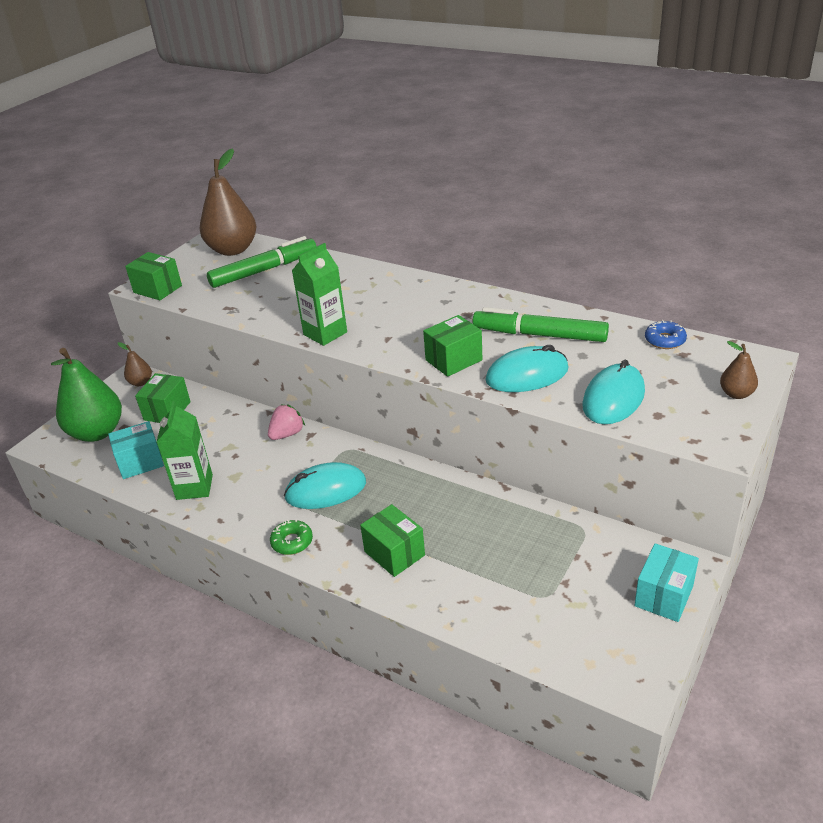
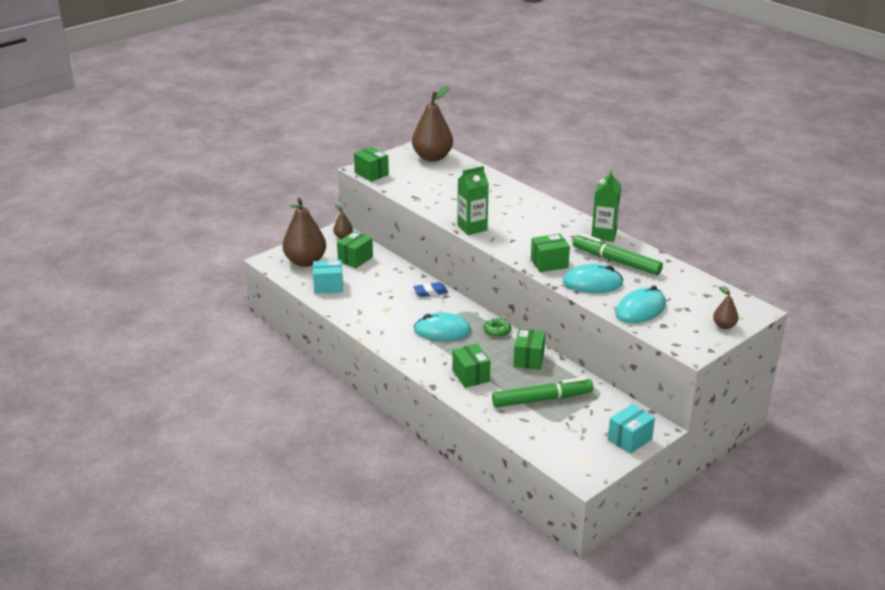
camera: 15 degrees right, 5 degrees down
green pear [51,348,122,442] -> brown pear [283,198,326,267]
green carton [157,401,213,500] -> green carton moved to [591,170,621,242]
green marker [207,236,317,288] -> green marker moved to [492,377,594,407]
pink strawberry [268,404,305,440] -> blue eraser [413,282,448,297]
green donut [270,519,313,555] -> green donut moved to [483,317,511,337]
blue donut [645,320,687,349] -> none
none -> green box [514,328,545,370]

